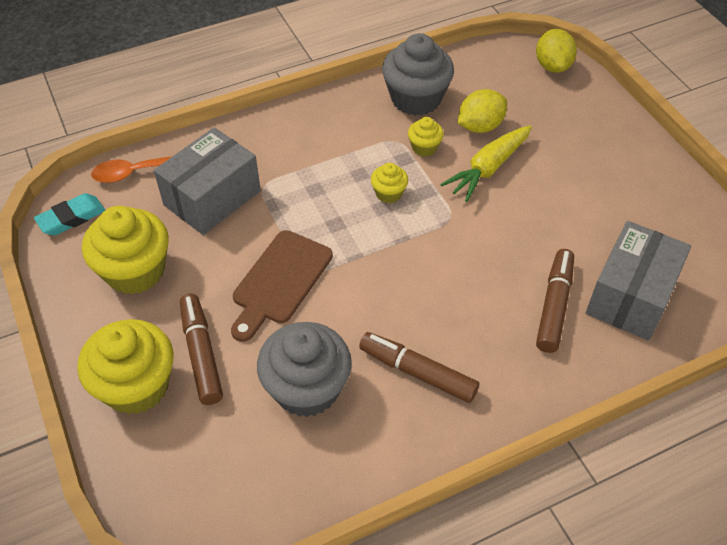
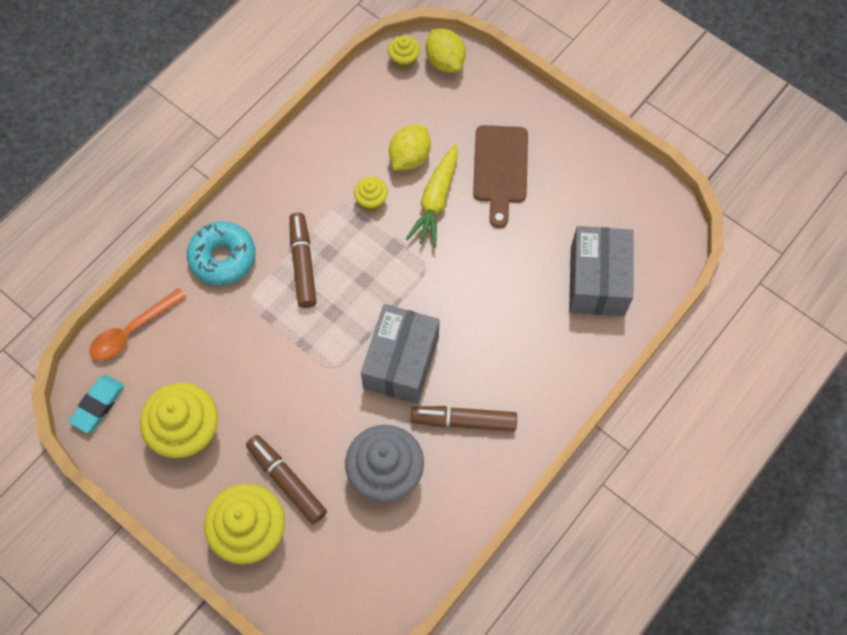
camera: 25 degrees left, 15 degrees up
grey box [154,127,261,235] -> grey box moved to [361,304,440,404]
brown cutting board [231,230,333,342] -> brown cutting board moved to [473,125,528,228]
yellow cupcake [371,163,408,203] -> yellow cupcake moved to [388,36,420,70]
grey cupcake [382,33,454,116] -> none
brown marker [536,249,574,353] -> brown marker moved to [289,212,317,308]
none -> turquoise donut [187,221,255,286]

